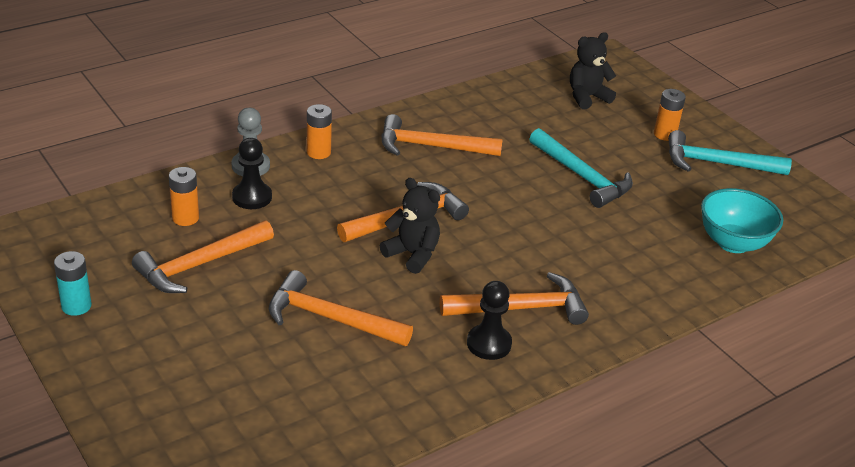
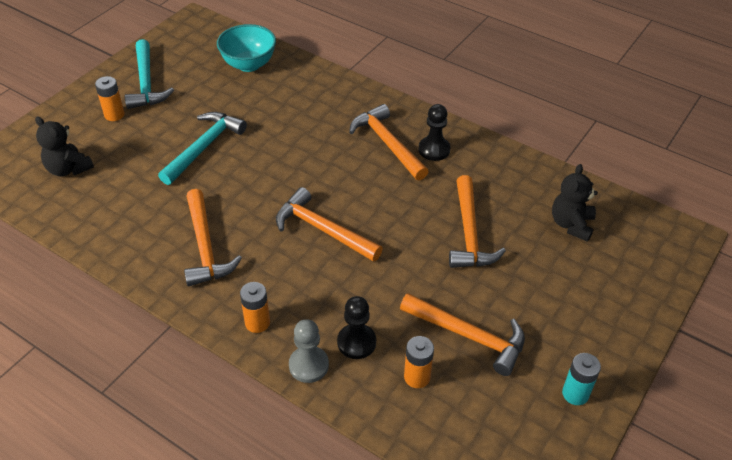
camera: 110 degrees left, 10 degrees up
black teddy bear [380,178,440,274] -> black teddy bear moved to [552,164,598,242]

